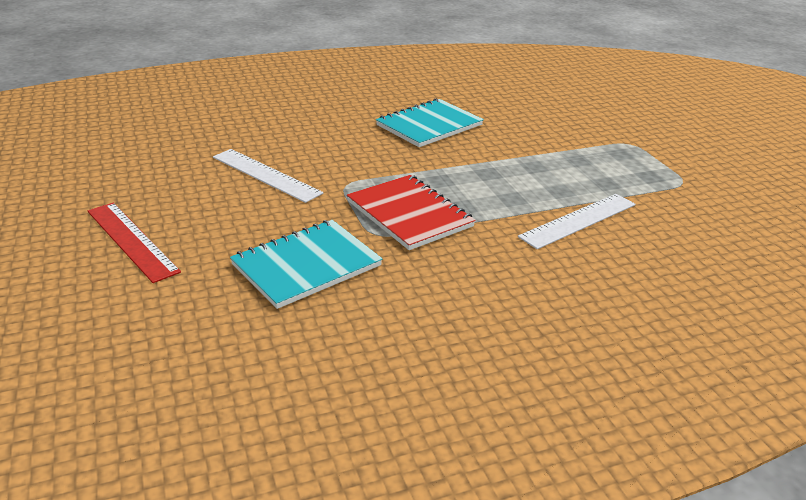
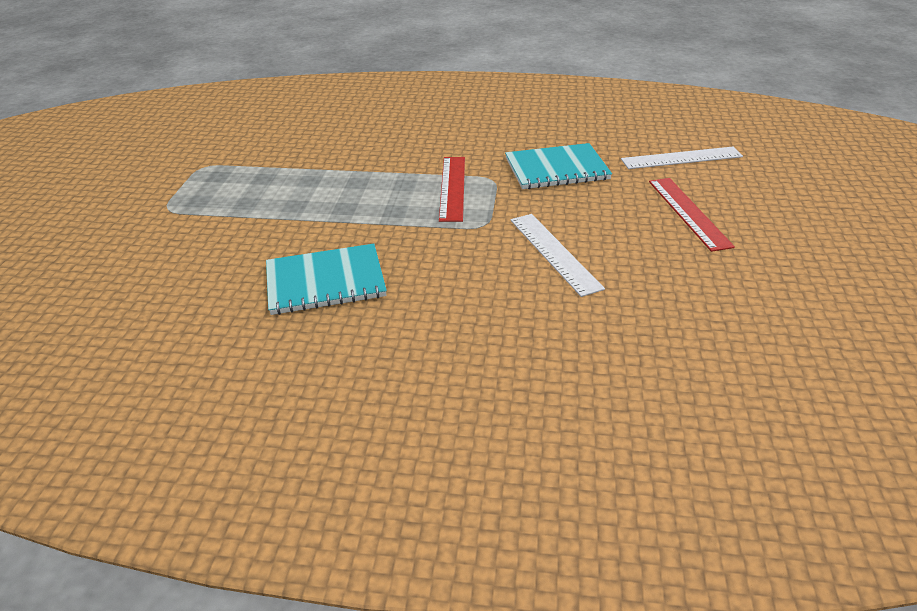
camera: 150 degrees left, 5 degrees up
red notebook [347,175,476,250] -> red ruler [439,157,465,222]
white ruler [518,194,636,249] -> white ruler moved to [621,147,743,169]

